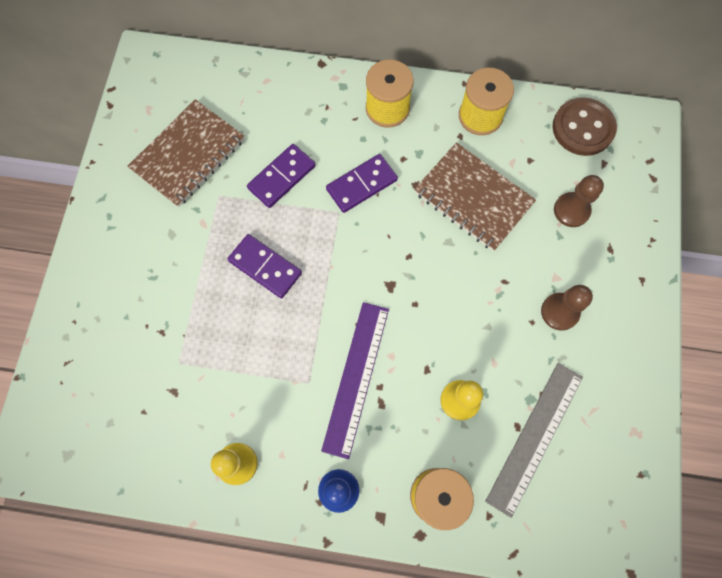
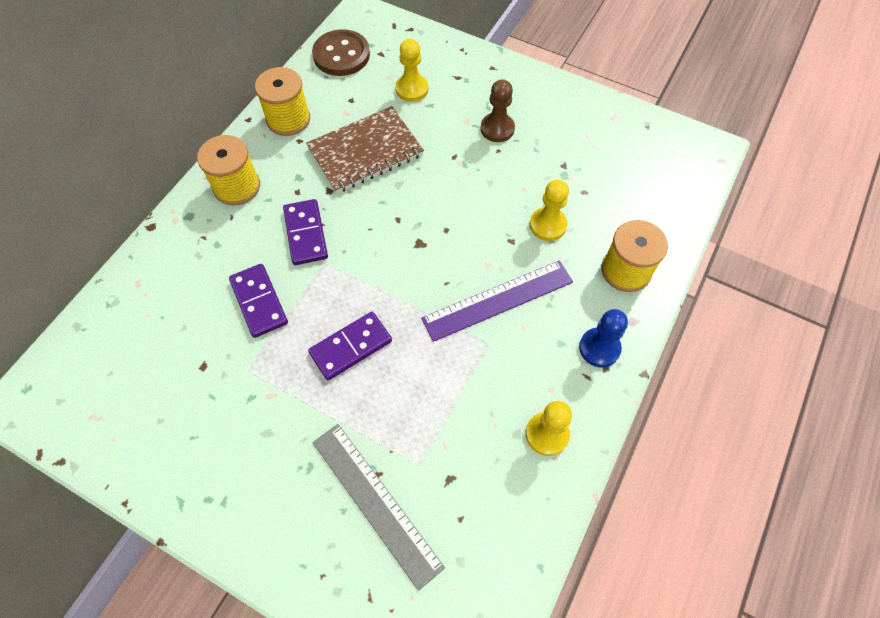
camera: 70 degrees left, 10 degrees down
brown notebook [127,99,244,207] -> none
purple ruler [321,302,389,459] -> purple ruler turned 60 degrees counterclockwise [421,261,573,342]
grey ruler [485,363,583,518] -> grey ruler moved to [312,424,445,591]
brown pawn [554,175,604,227] -> yellow pawn [395,39,428,102]

